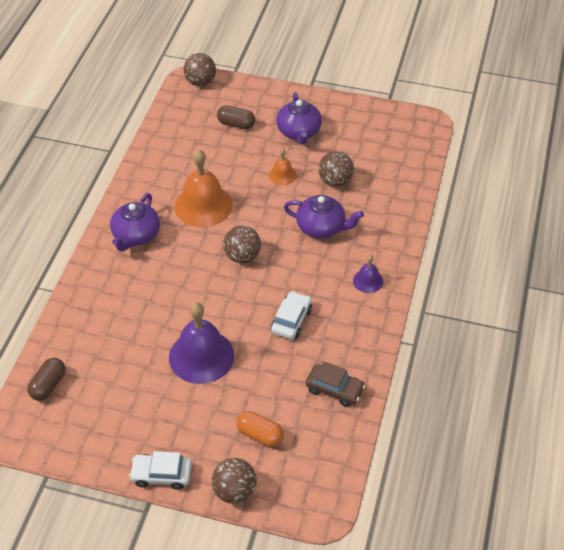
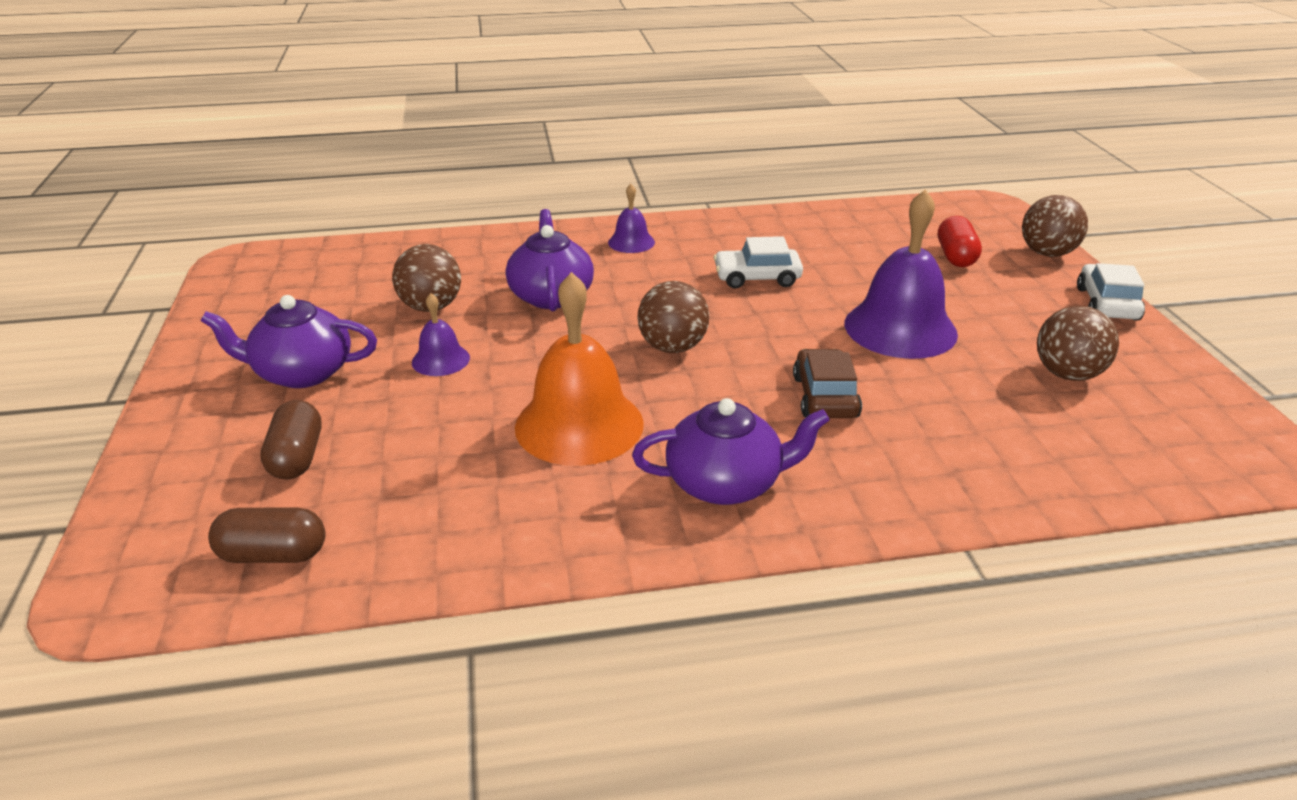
camera: 115 degrees left, 15 degrees down
brown capsule [27,358,65,401] -> brown capsule moved to [208,507,325,563]
white car [129,451,192,490] -> white car turned 150 degrees counterclockwise [1077,263,1145,321]
brown ball [184,53,216,86] -> brown ball moved to [1037,306,1119,381]
orange capsule [236,411,284,447] -> red capsule [938,216,982,267]
orange bell [269,148,297,185] -> purple bell [412,293,470,376]
purple teapot [276,92,322,145] -> purple teapot turned 150 degrees counterclockwise [201,295,377,388]
brown car [306,362,365,407] -> brown car moved to [793,349,862,418]

